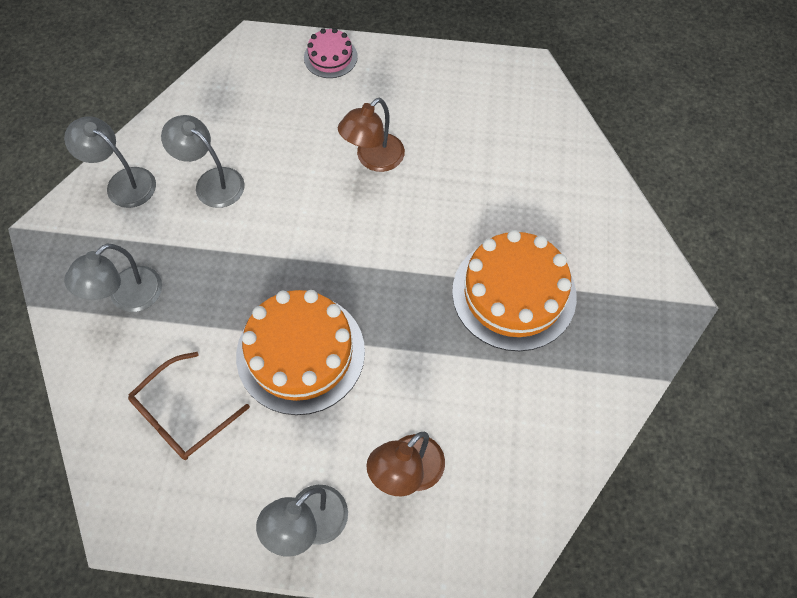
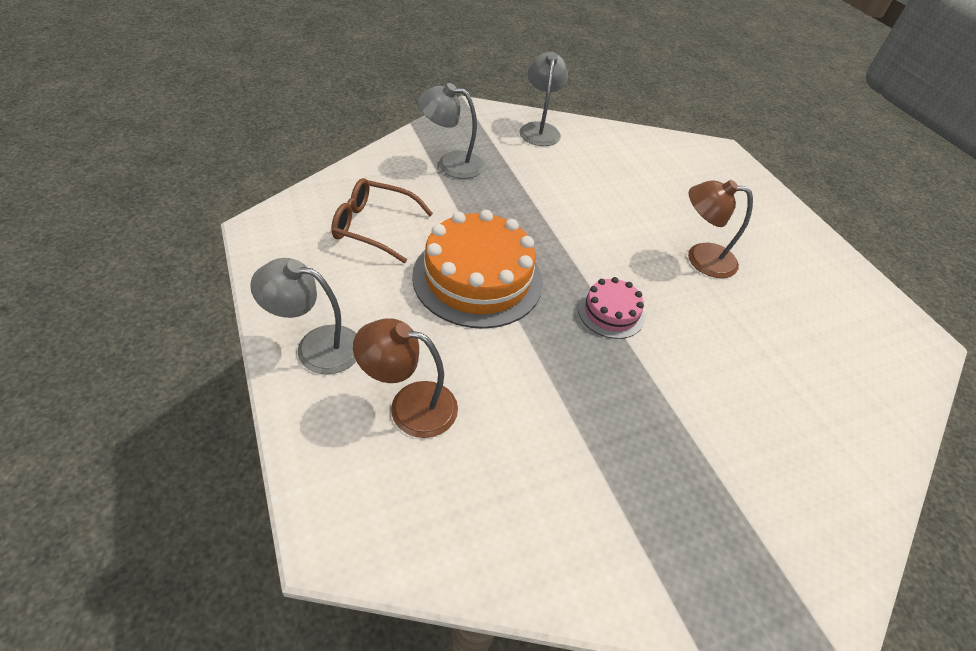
camera: 55 degrees right, 15 degrees down
grey lamp [161,115,245,208] -> none
pink cake [304,28,358,78] -> pink cake moved to [578,277,645,339]
orange cake [452,230,577,351] -> none

